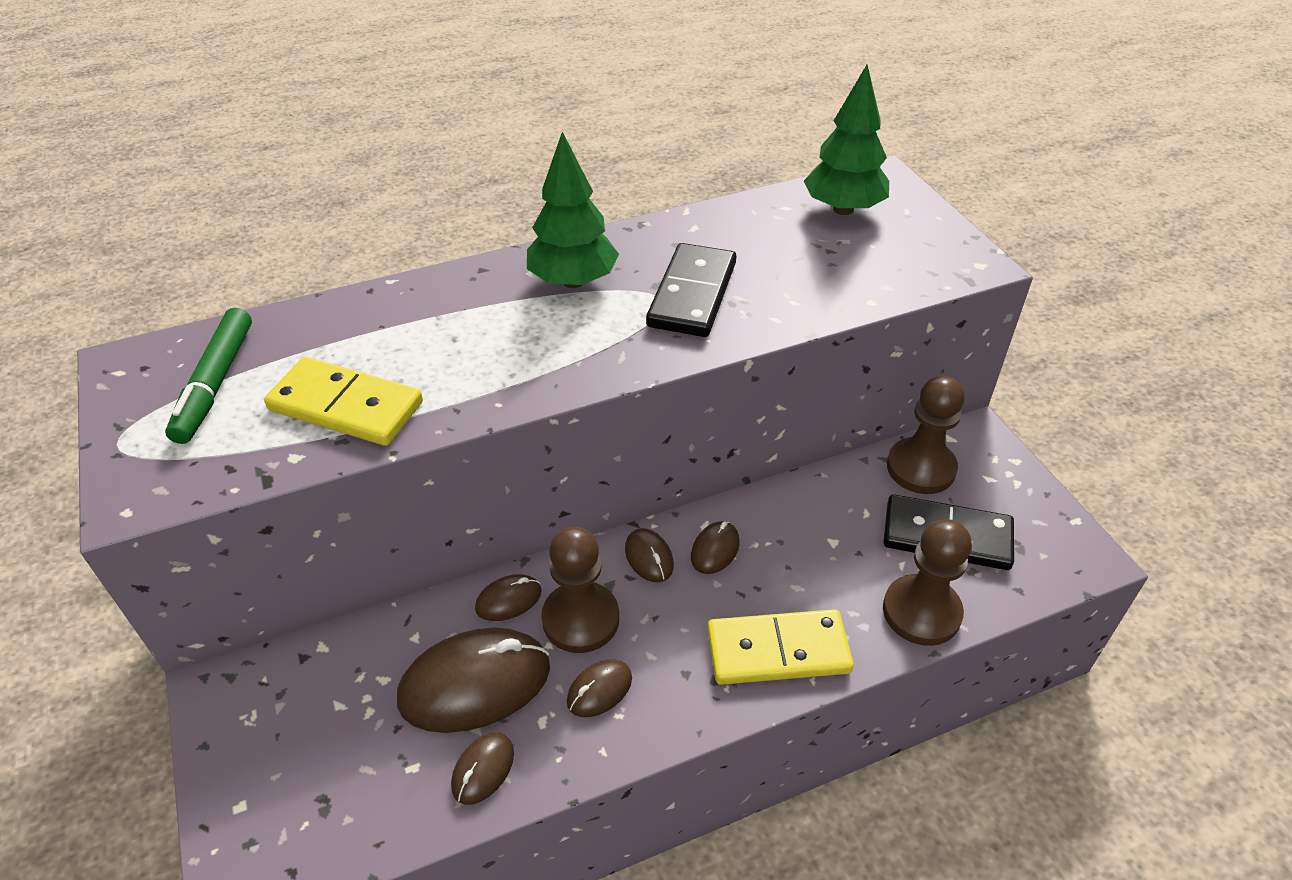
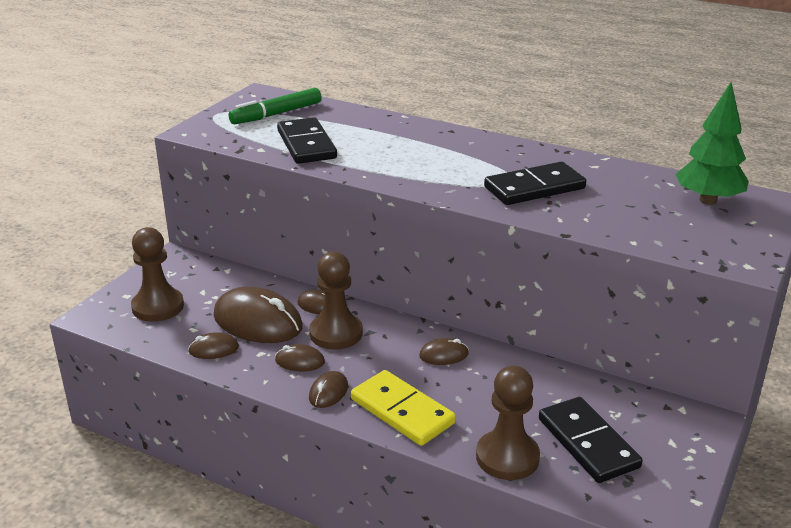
camera: 50 degrees right, 15 degrees down
yellow domino [264,357,423,446] -> black domino [277,117,337,164]
green tree [527,132,619,288] -> none
brown mouse [625,528,674,582] -> brown mouse moved to [309,371,348,408]
brown pawn [887,376,965,494] -> brown pawn moved to [131,227,184,322]

